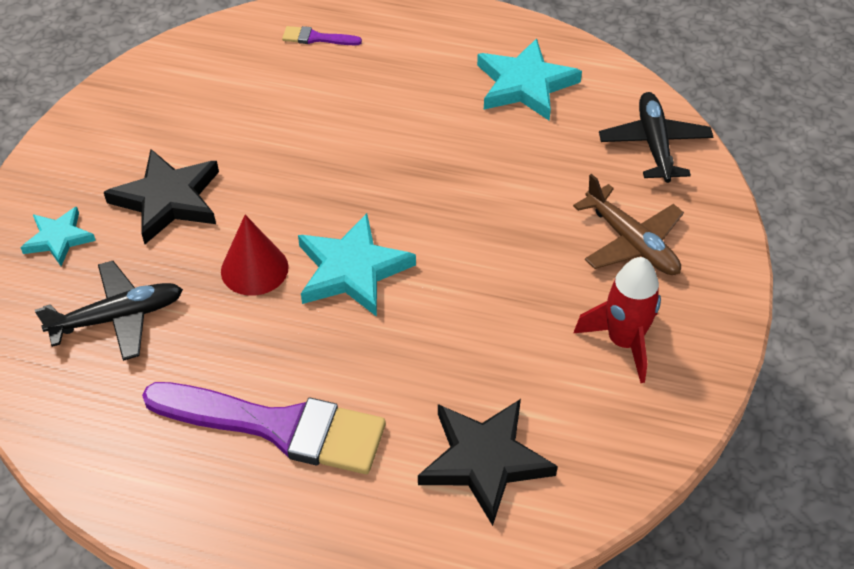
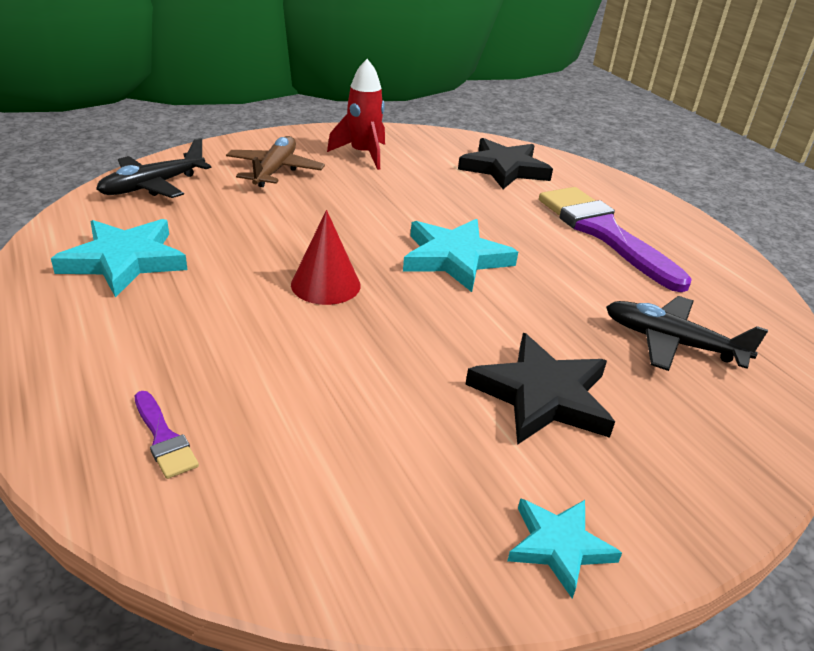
camera: 135 degrees left, 15 degrees down
turquoise star [20,207,96,266] -> turquoise star moved to [507,498,622,599]
red cone [221,215,289,296] -> red cone moved to [291,210,361,305]

